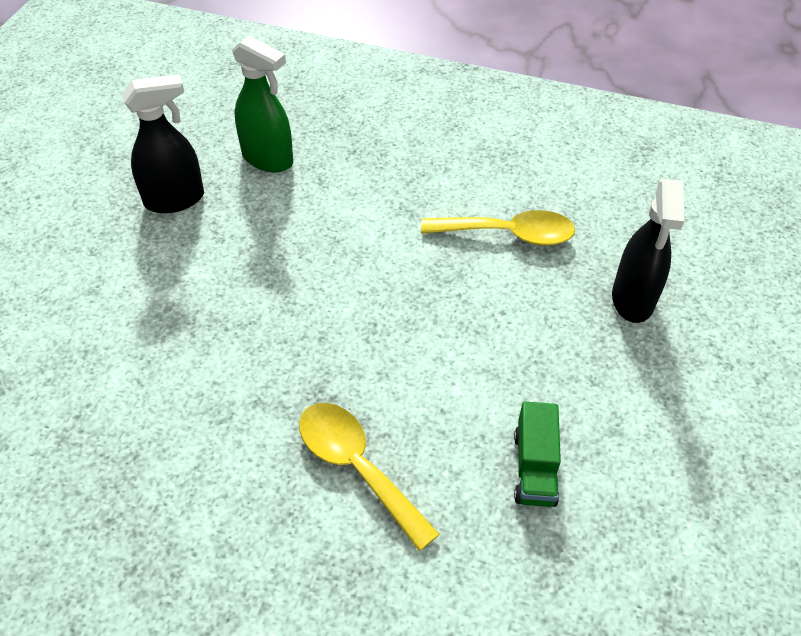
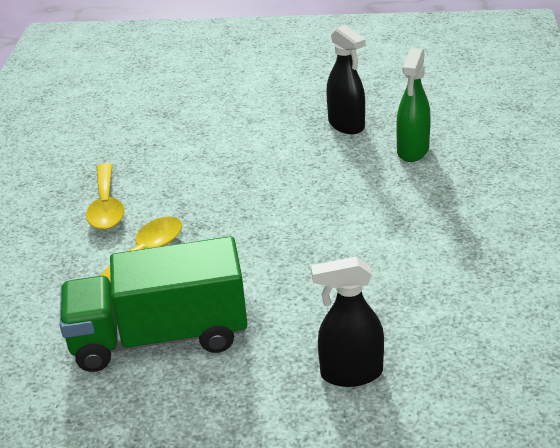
camera: 80 degrees right, 15 degrees down
yellow spoon [421,210,575,246] -> yellow spoon moved to [86,163,124,230]
green truck [514,401,561,507] -> green truck [60,236,248,372], size x2.39

